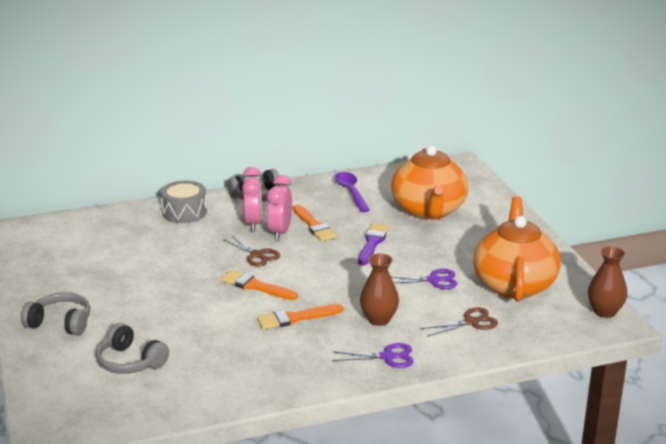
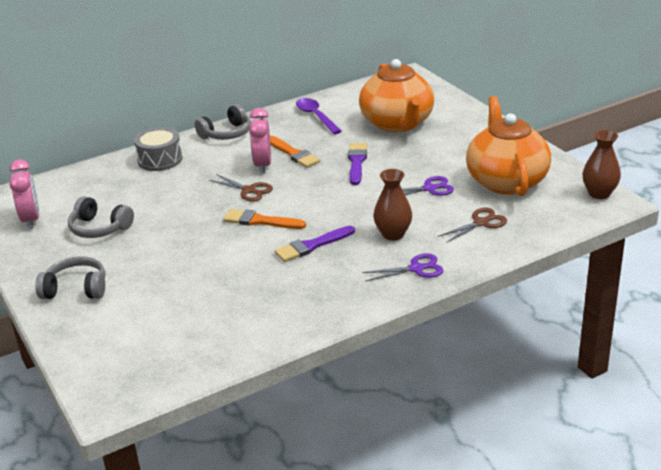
camera: 10 degrees left, 5 degrees up
grey headphones [96,323,169,374] -> grey headphones moved to [68,196,134,238]
pink clock [242,167,262,232] -> pink clock moved to [10,159,39,229]
orange brush [257,304,343,330] -> purple brush [275,226,355,262]

